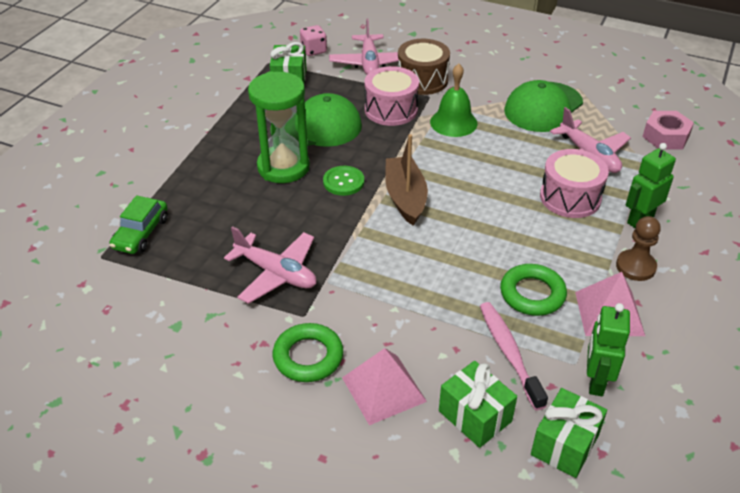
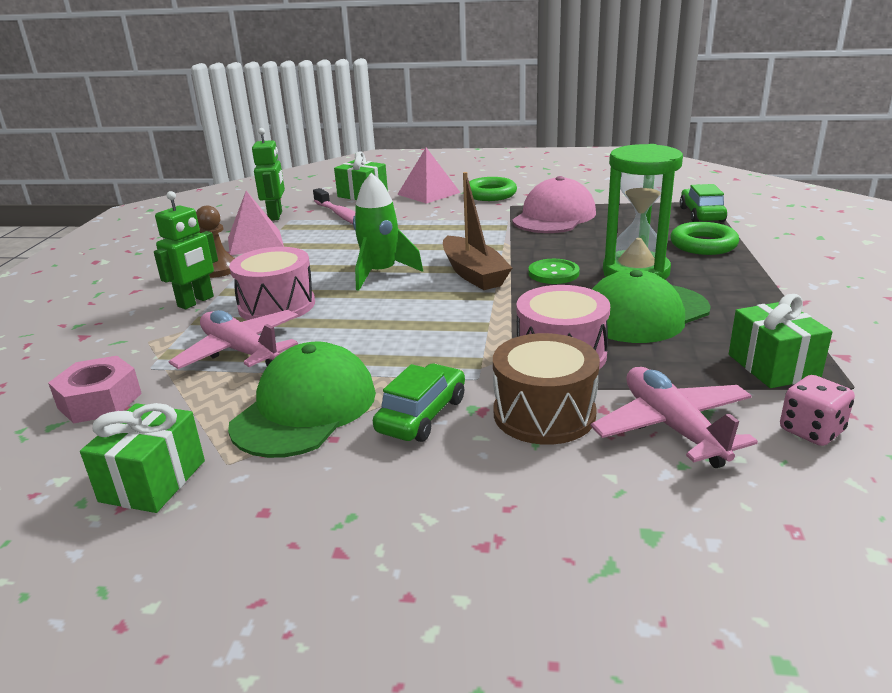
camera: 165 degrees right, 15 degrees down
pink plane [224,226,316,304] -> pink cap [512,176,596,233]
green bell [430,64,478,137] -> none
green ring [500,264,567,316] -> green ring moved to [670,222,739,255]
green gift [531,388,607,478] -> green gift moved to [80,403,205,513]
none -> green rocket [353,173,423,291]
none -> green car [373,364,465,442]

